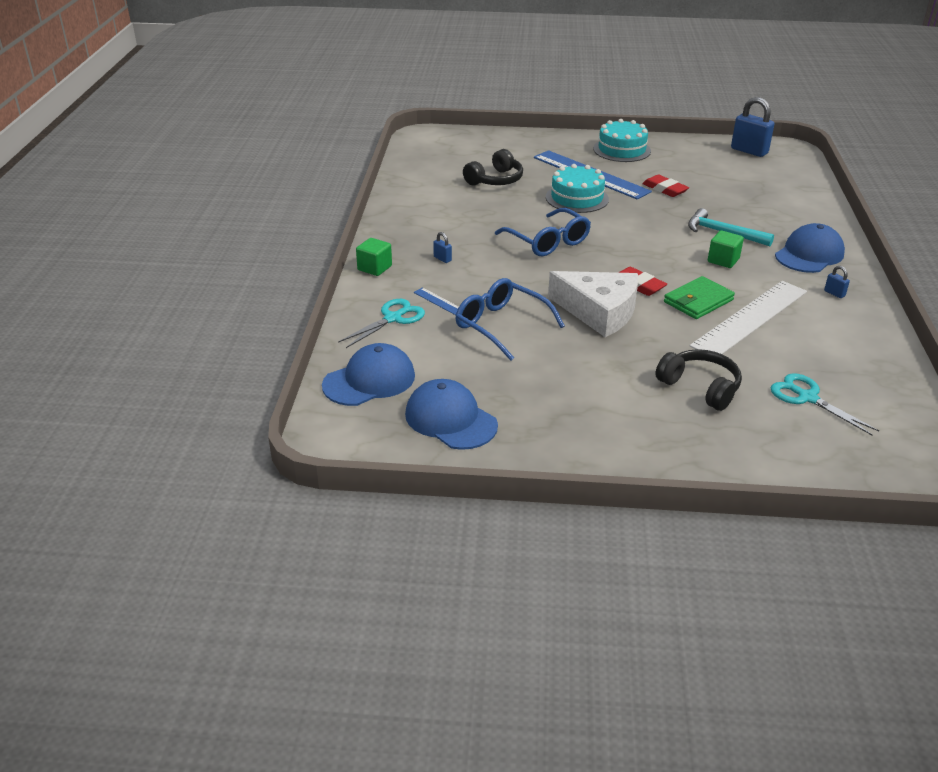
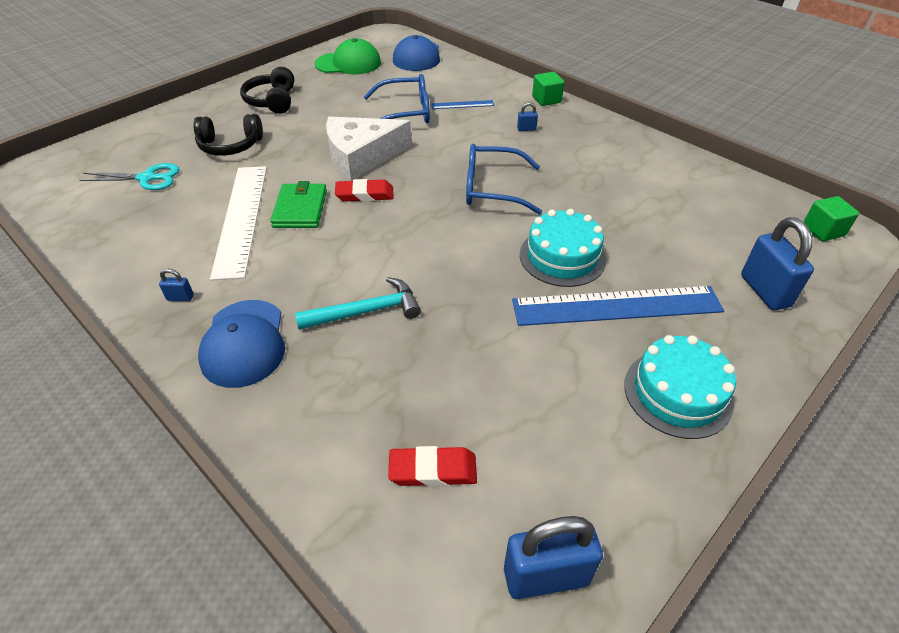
camera: 130 degrees right, 10 degrees up
turquoise scissors [338,299,425,348] -> none
blue cap [405,379,498,450] -> green cap [315,38,381,74]
black headphones [463,149,523,185] -> black headphones moved to [240,67,294,114]
red eraser [642,174,689,197] -> red eraser moved to [388,446,477,487]
green cube [708,230,744,268] -> green cube moved to [803,196,859,241]
none -> blue padlock [741,217,814,310]

